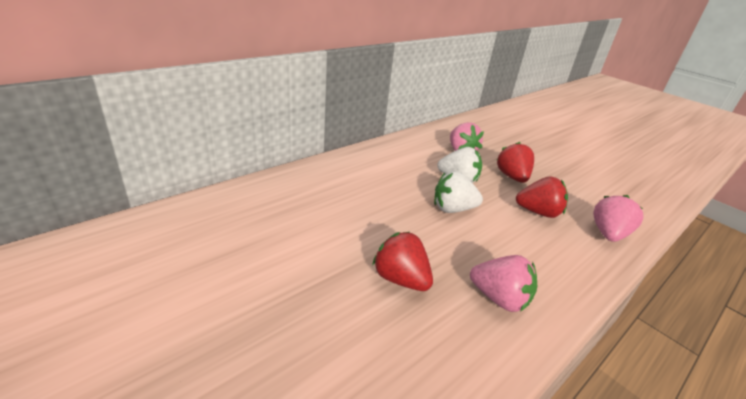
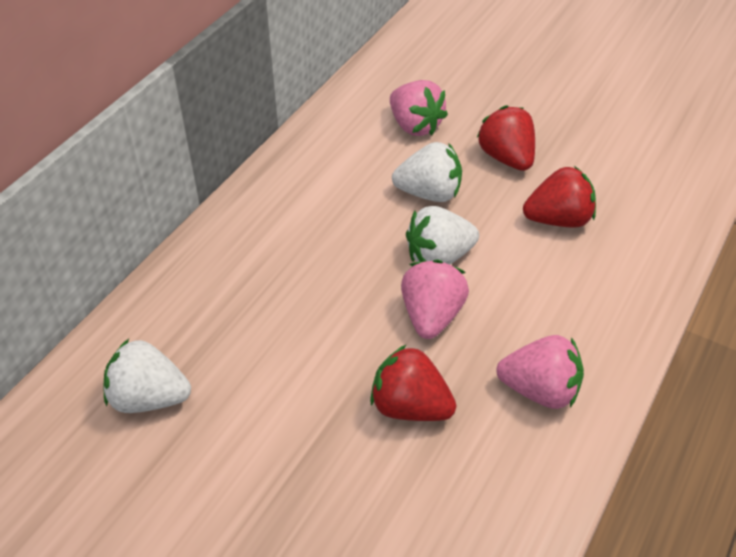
camera: 15 degrees left, 15 degrees up
pink strawberry [593,195,644,242] -> pink strawberry moved to [401,260,469,339]
none -> white strawberry [104,339,191,413]

